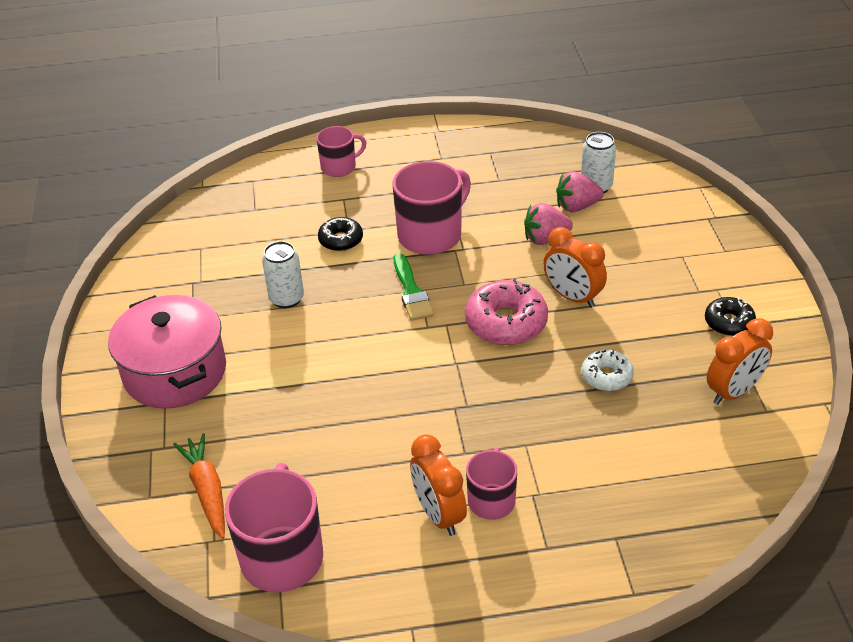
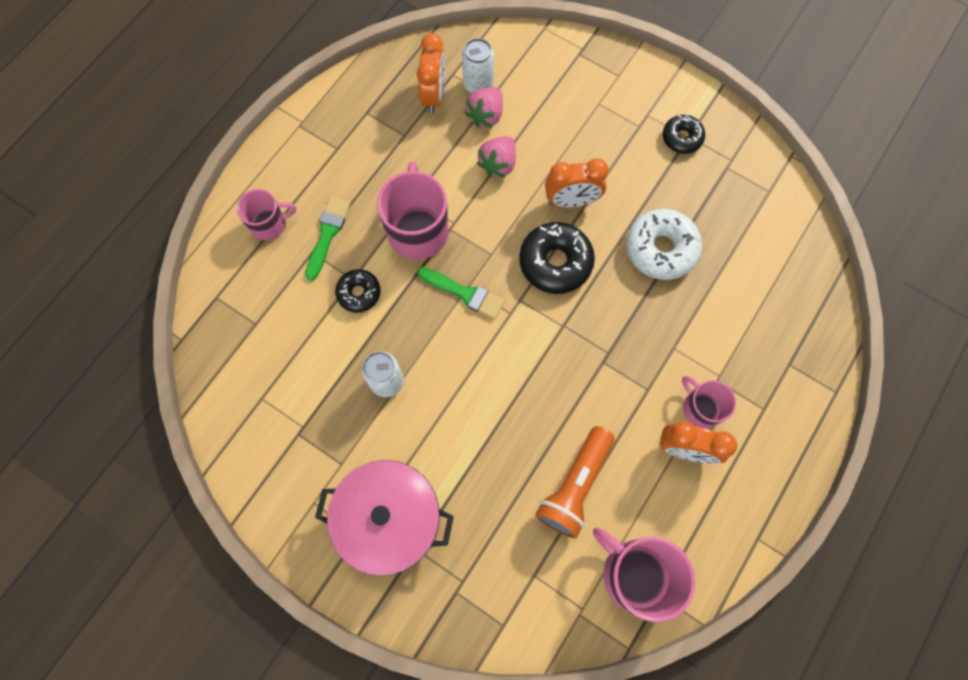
camera: 50 degrees left, 30 degrees up
orange carrot [173,433,225,539] -> none
pink mug [316,126,367,177] -> pink mug turned 60 degrees clockwise [237,189,296,240]
pink donut [465,278,548,345] -> black donut [519,222,595,294]
white donut [581,350,634,391] -> white donut [626,209,702,280], size x1.68
orange clock [707,318,773,405] -> orange clock moved to [417,33,445,113]
none -> green brush [305,196,351,281]
none -> orange flashlight [535,426,615,539]

